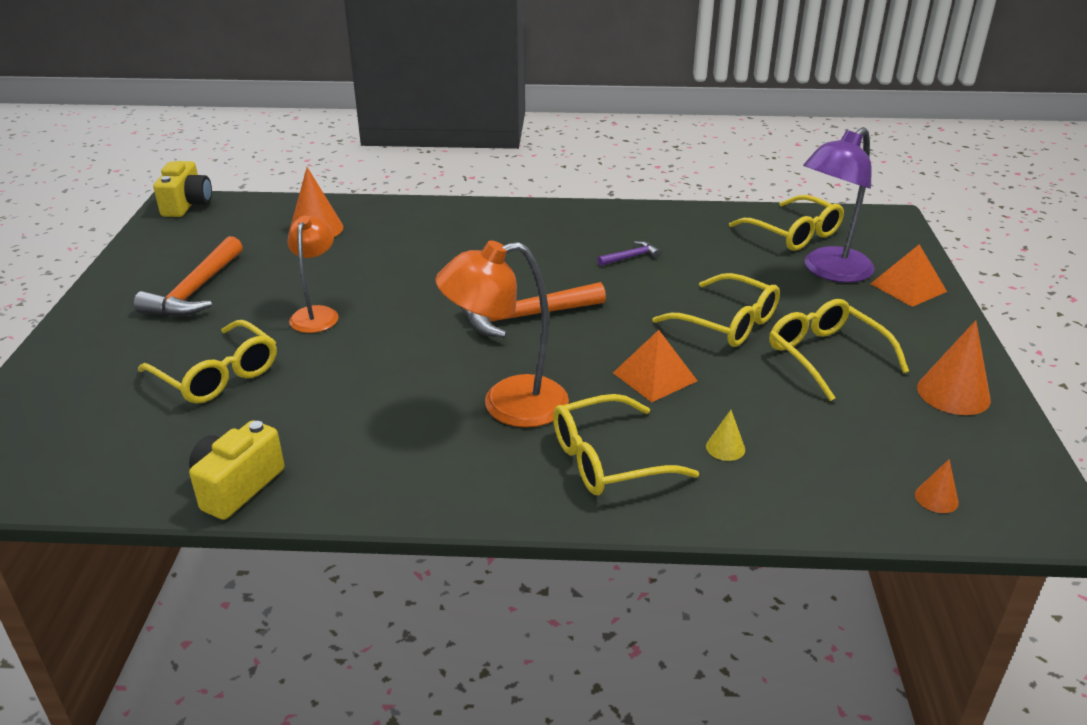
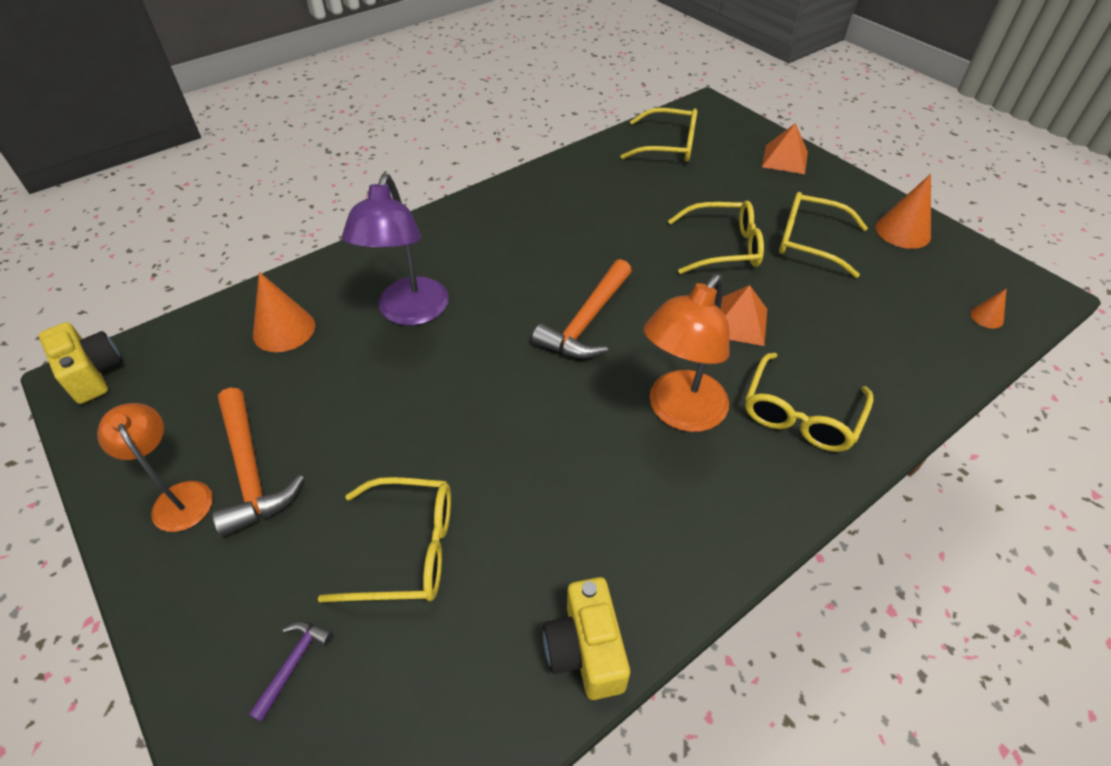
camera: 40 degrees left, 15 degrees up
orange lamp [287,216,339,333] -> orange lamp moved to [97,403,213,532]
purple hammer [598,241,661,266] -> purple hammer moved to [249,621,333,722]
yellow cone [706,410,745,461] -> none
purple lamp [803,127,875,283] -> purple lamp moved to [342,173,449,325]

